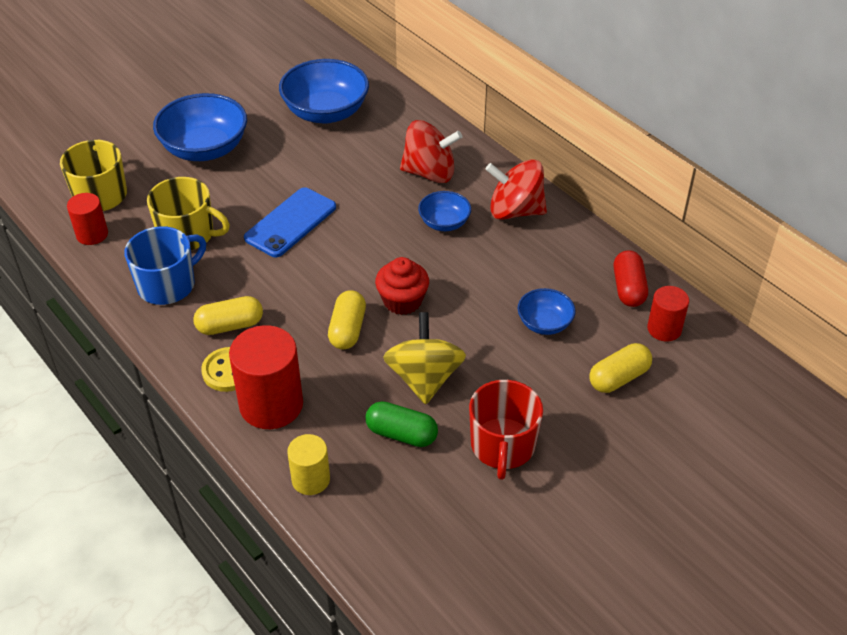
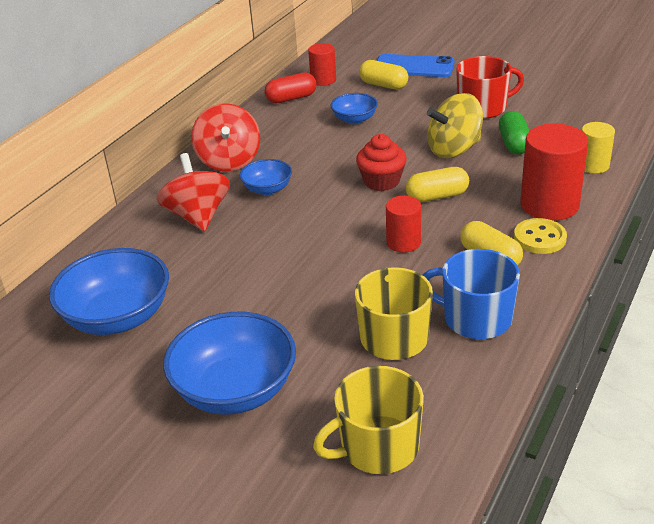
camera: 110 degrees left, 10 degrees down
red cylinder [67,193,108,245] -> red cylinder moved to [386,196,421,253]
blue phone [244,187,336,257] -> blue phone moved to [377,54,454,77]

